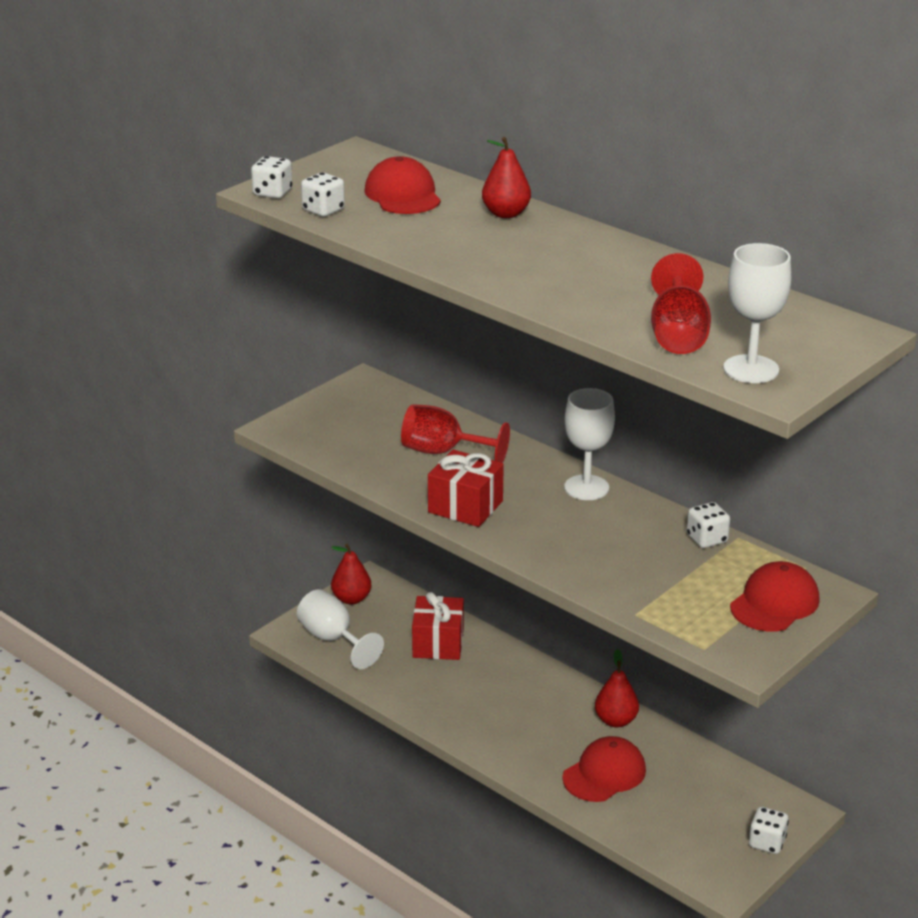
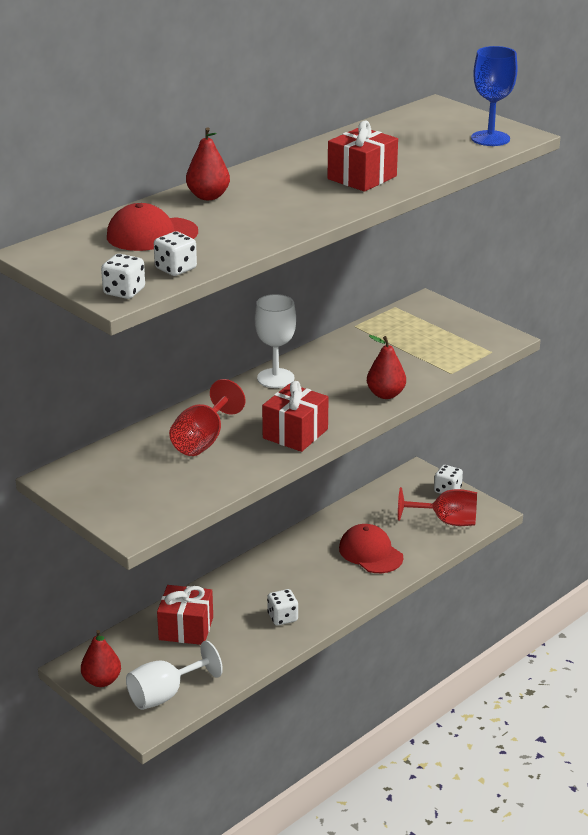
camera: 85 degrees left, 0 degrees up
red pear [595,649,639,727] -> red pear moved to [367,335,406,399]
red goblet [651,253,711,354] -> red goblet moved to [398,487,477,526]
white dice [687,502,730,548] -> white dice moved to [267,589,298,626]
white goblet [723,243,791,383] -> blue goblet [471,46,518,146]
red cap [730,561,820,631] -> none
none -> red gift [328,121,398,192]

